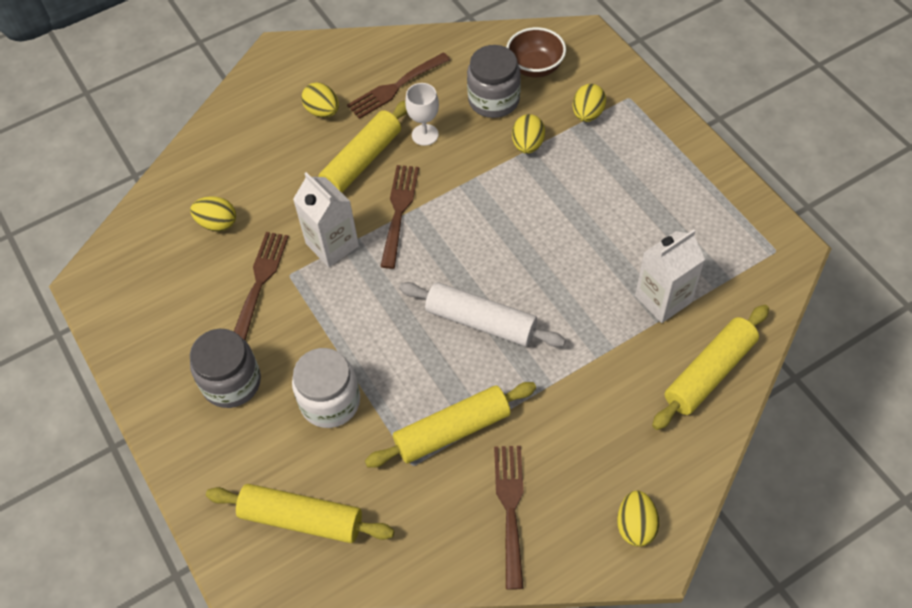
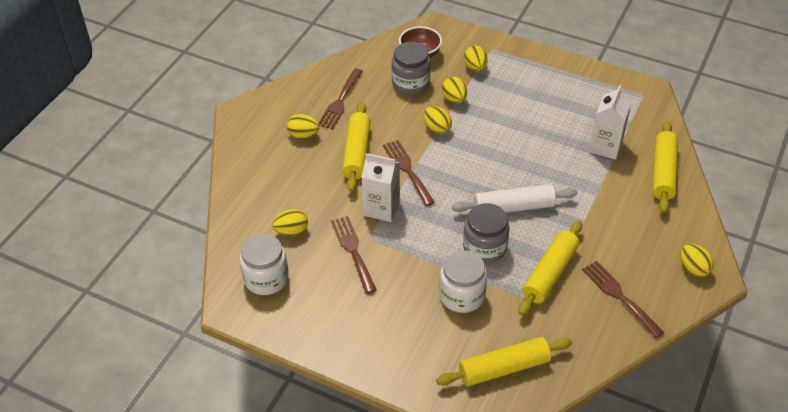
camera: 35 degrees left, 10 degrees down
grey jar [190,329,261,408] -> grey jar moved to [463,203,510,264]
white goblet [405,83,439,146] -> none
none -> white jar [240,234,289,295]
none -> yellow egg [424,106,452,134]

